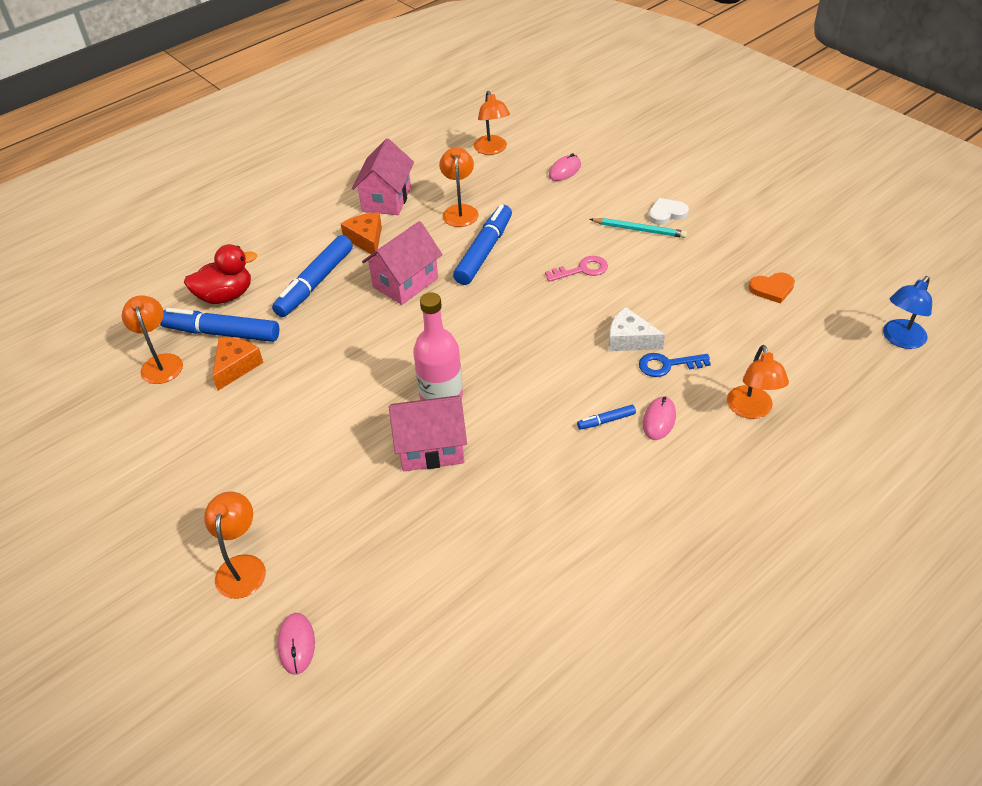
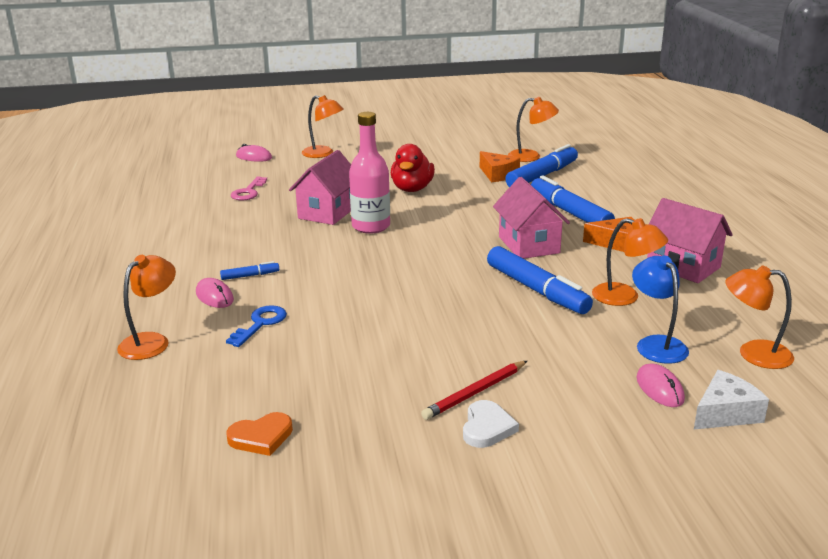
camera: 120 degrees right, 20 degrees down
red duck [184,244,257,304] -> red duck moved to [391,144,435,192]
pink key [545,256,608,282] -> pink key moved to [231,176,267,200]
blue marker [577,405,636,430] -> blue marker turned 60 degrees clockwise [220,261,279,280]
turquoise pencil [589,218,687,238] -> red pencil [421,361,527,420]
white cheese [609,307,665,351] -> white cheese moved to [694,370,769,429]
orange lamp [727,345,789,419] -> orange lamp turned 90 degrees clockwise [117,255,176,360]
orange heart [749,273,795,304] -> orange heart turned 135 degrees counterclockwise [226,412,293,456]
blue lamp [883,276,932,349] -> blue lamp moved to [632,255,689,364]

